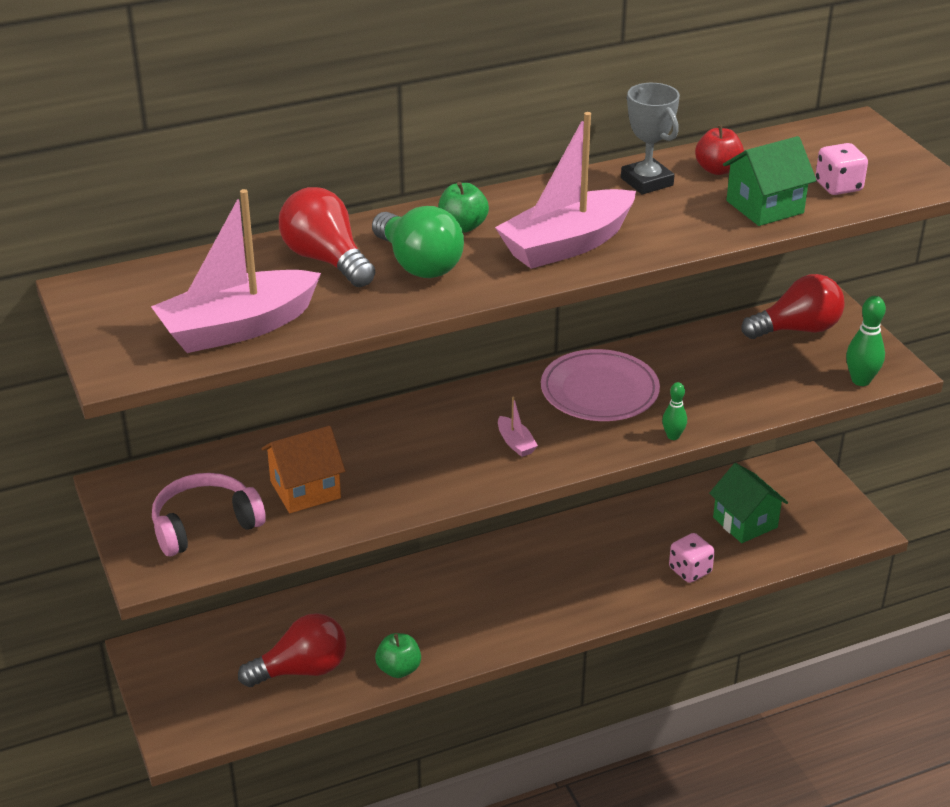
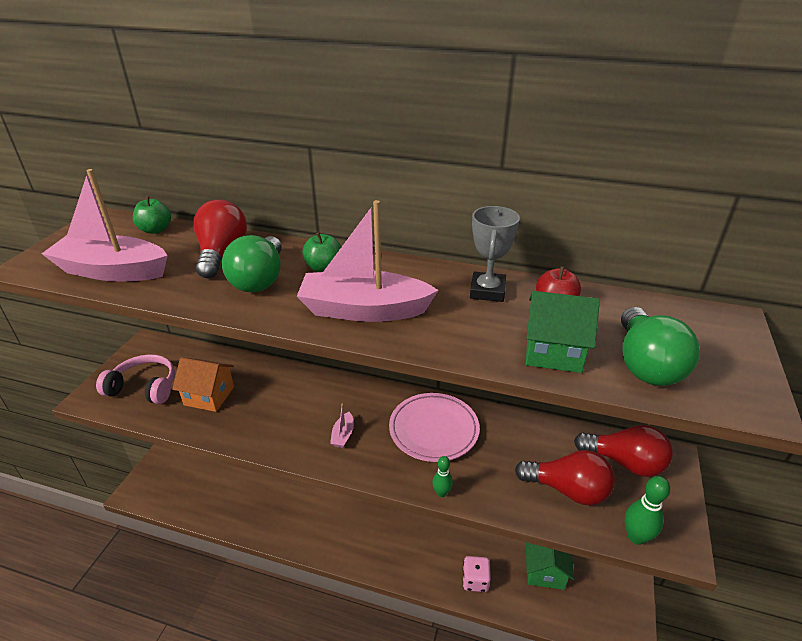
camera: 40 degrees right, 0 degrees up
red light bulb [238,613,346,687] -> red light bulb moved to [515,450,615,505]
green apple [375,633,421,678] -> green apple moved to [133,196,171,234]
pink dice [815,143,868,195] -> green light bulb [621,307,700,386]

